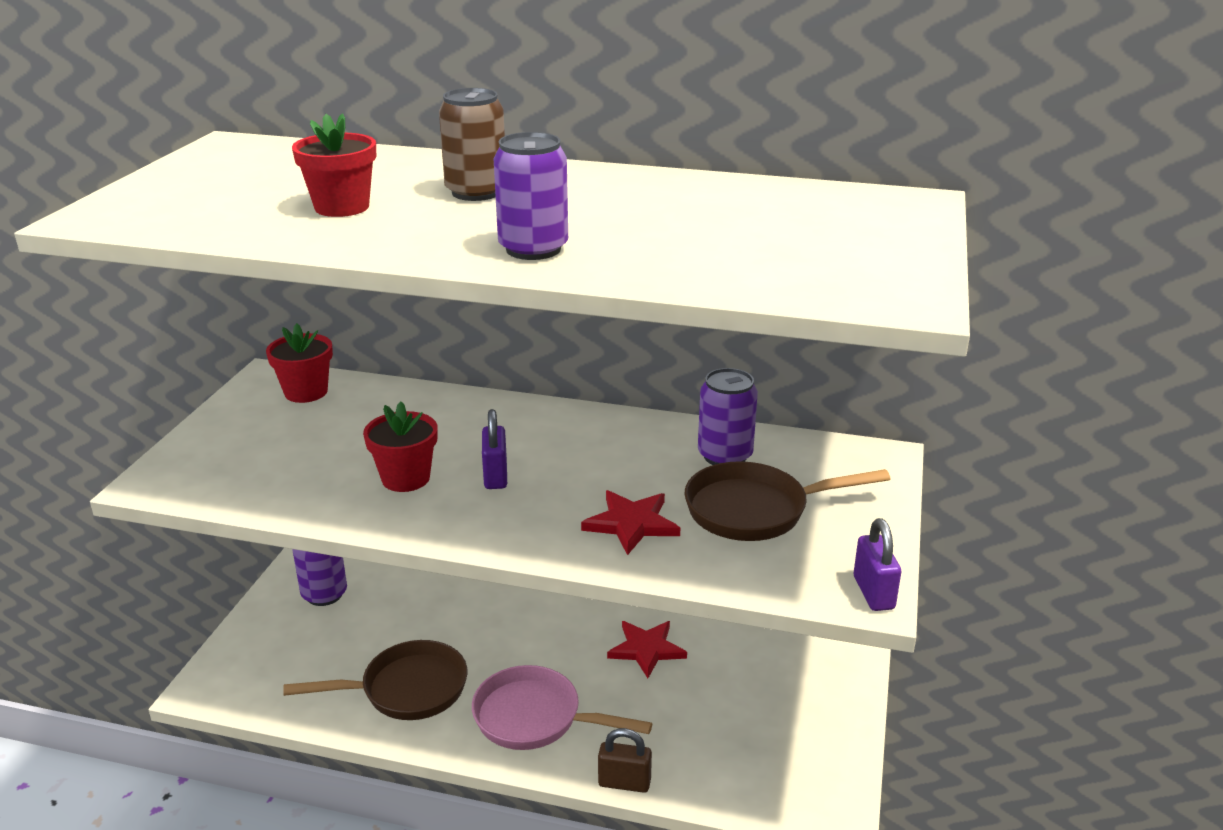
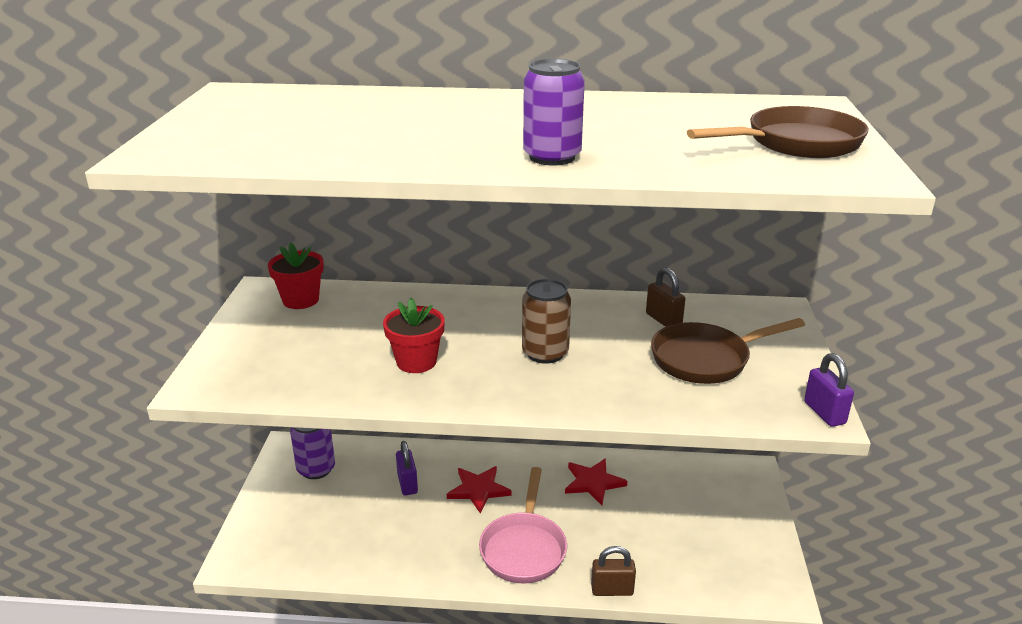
camera: 10 degrees left, 0 degrees up
brown pan [283,640,468,720] -> brown pan moved to [687,106,869,158]
red flower pot [292,113,376,217] -> none
brown can [439,88,505,201] -> brown can moved to [522,279,571,364]
pink pan [472,665,652,750] -> pink pan turned 90 degrees counterclockwise [479,467,567,584]
purple padlock [482,409,507,489] -> purple padlock moved to [396,441,418,496]
red star [581,490,680,555] -> red star moved to [447,466,511,514]
purple can [698,368,758,465] -> brown padlock [646,267,685,327]

